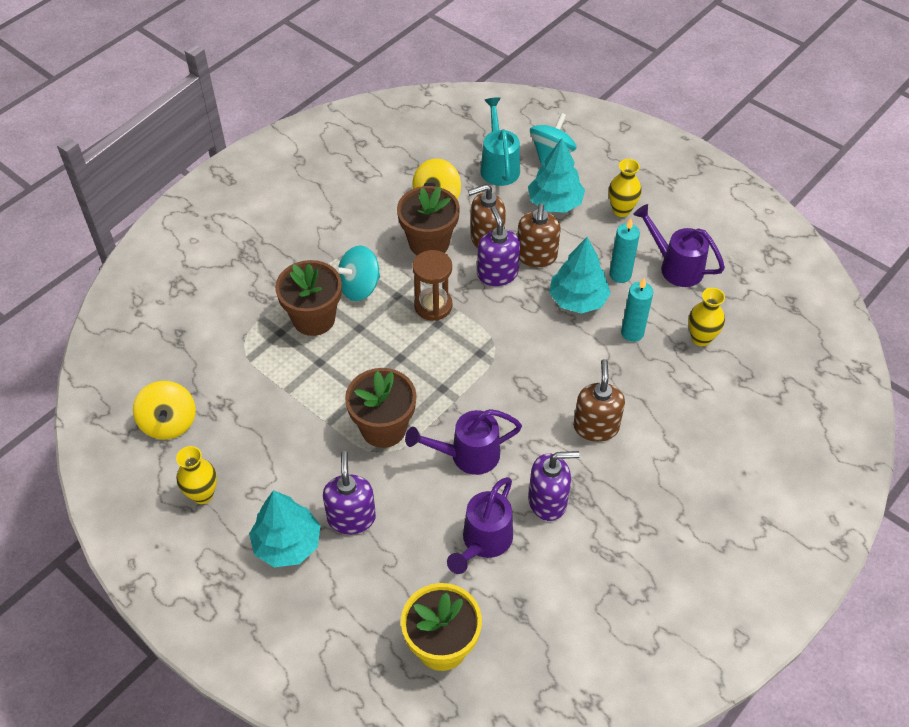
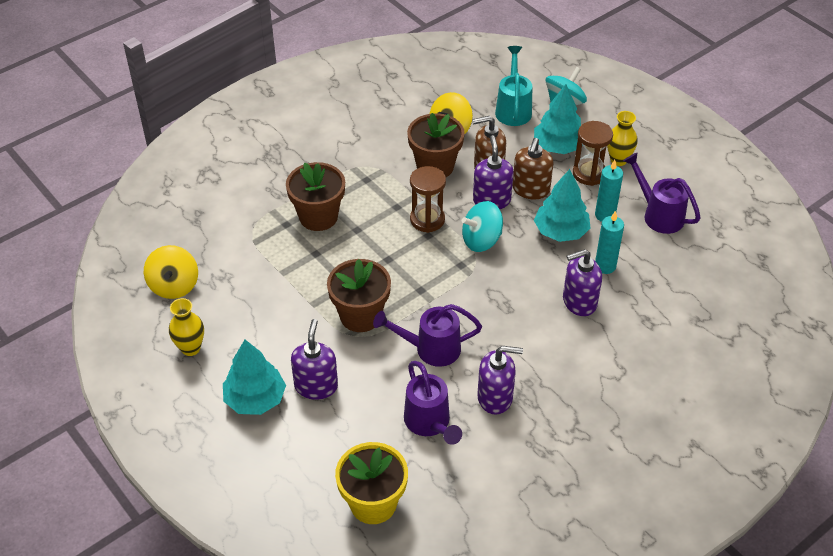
camera: 10 degrees right, 5 degrees down
turquoise spinning top [335,245,380,301] -> turquoise spinning top moved to [462,201,503,252]
purple watering can [447,477,513,574] -> purple watering can turned 60 degrees counterclockwise [404,361,462,445]
brown soap dispenser [573,359,625,442] -> none
yellow vase [688,288,725,346] -> none
none -> purple soap dispenser [563,249,602,316]
none -> brown hourglass [573,121,613,186]

